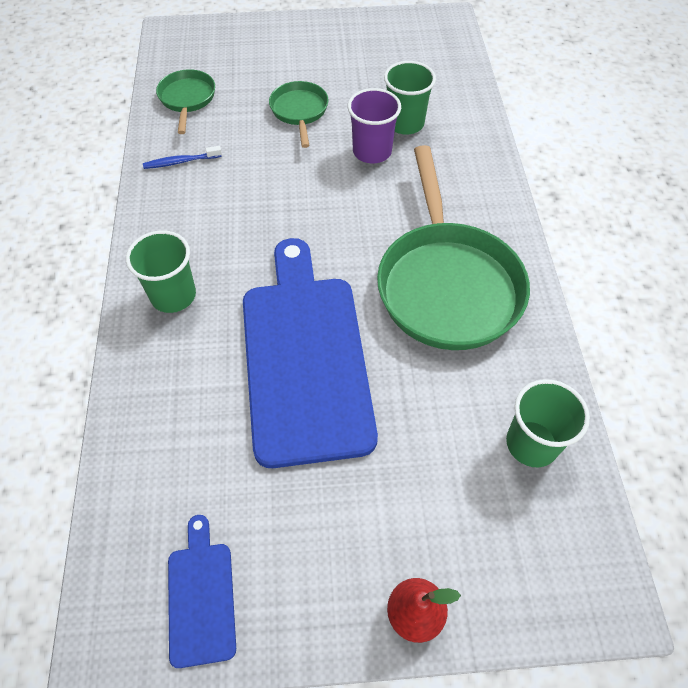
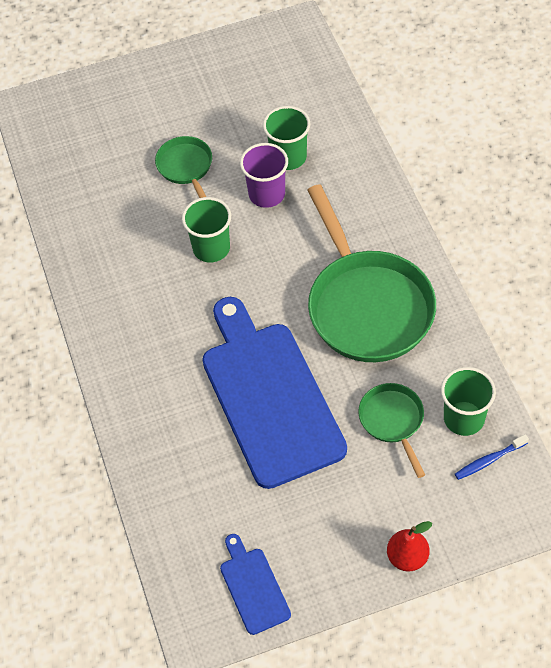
camera: 10 degrees left, 0 degrees up
green cup [126,230,196,313] -> green cup moved to [182,197,231,262]
blue toothbrush [143,146,222,169] -> blue toothbrush moved to [455,434,529,480]
green pan [156,69,215,134] -> green pan moved to [358,383,425,478]

